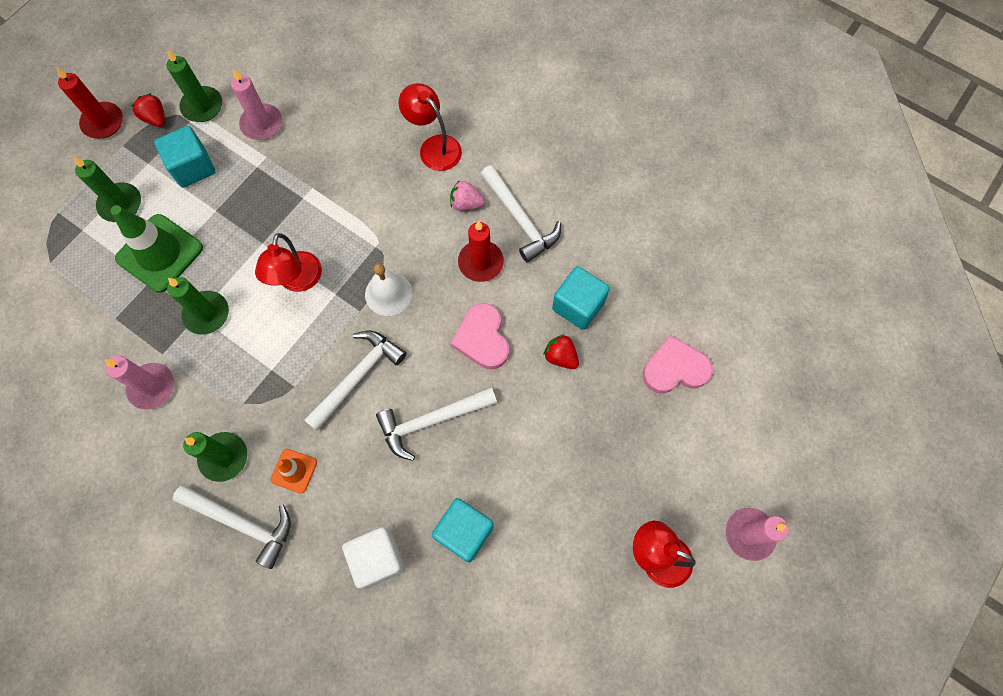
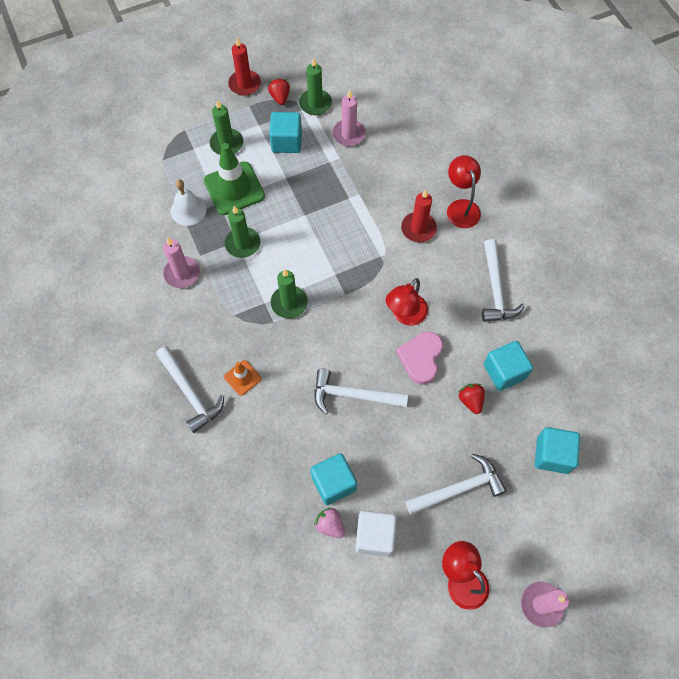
camera: 30 degrees right, 5 degrees down
green candle [183,432,247,482] -> green candle moved to [271,269,308,319]
red lamp [255,233,322,292] -> red lamp moved to [386,278,428,326]
white hammer [304,331,406,431] -> white hammer moved to [405,454,507,515]
white cube [342,527,405,589] -> white cube moved to [355,511,397,557]
white bell [365,263,413,316] -> white bell moved to [171,179,207,226]
pink strawberry [450,180,485,211] -> pink strawberry moved to [314,508,345,538]
red candle [458,221,504,282] -> red candle moved to [401,190,437,242]
pink heart [643,335,713,393] -> turquoise cube [535,427,580,474]

